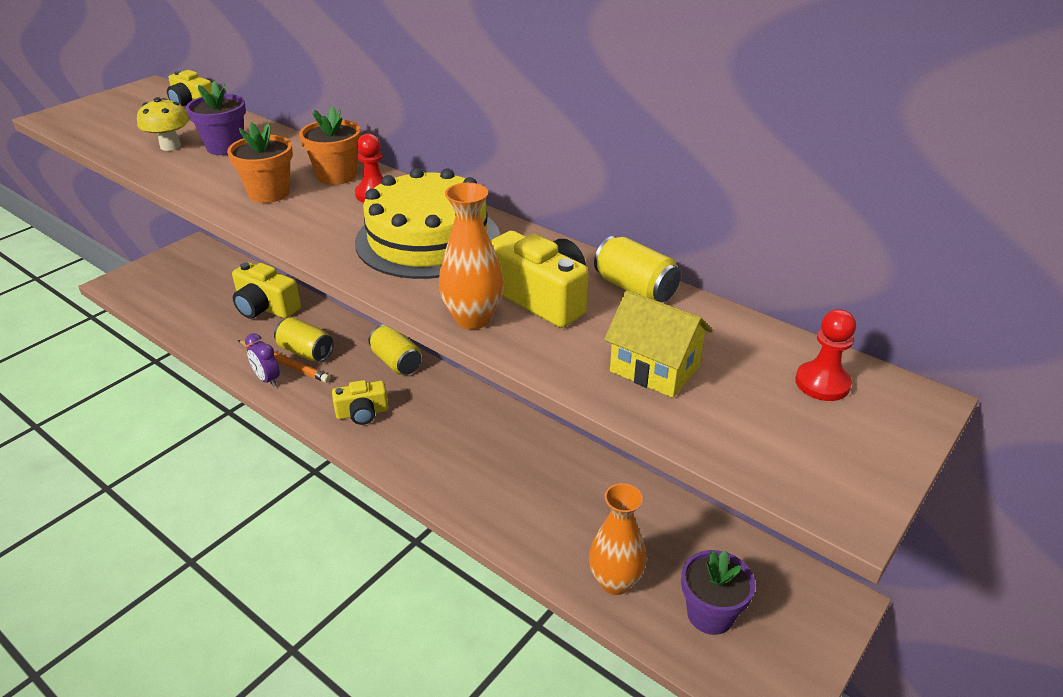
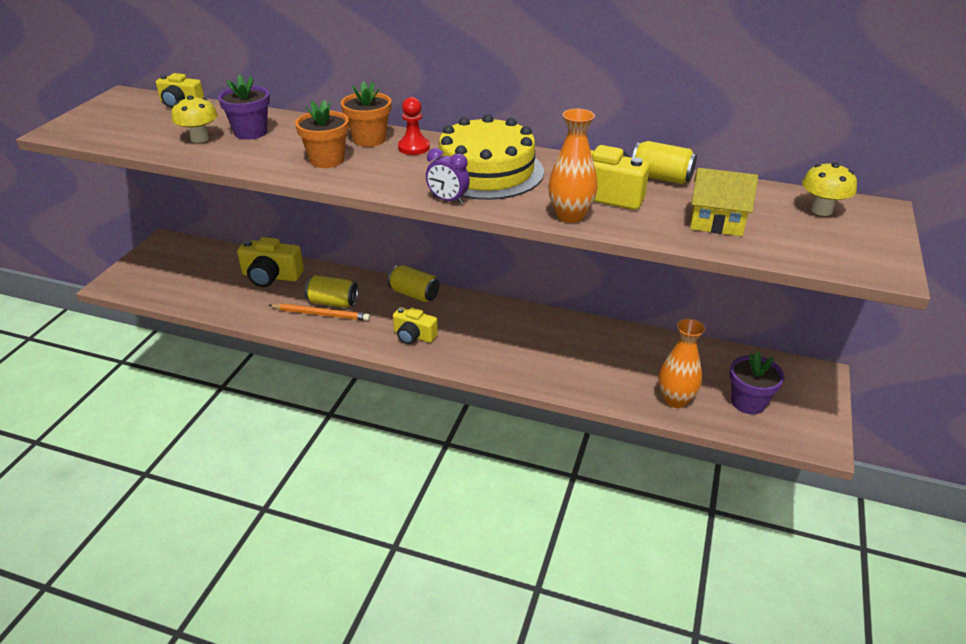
camera: 20 degrees left, 0 degrees up
purple clock [245,333,280,387] -> purple clock moved to [426,148,470,204]
yellow camera [332,380,389,425] -> yellow camera turned 60 degrees clockwise [393,307,438,344]
red pawn [795,309,856,401] -> yellow mushroom [802,162,857,216]

